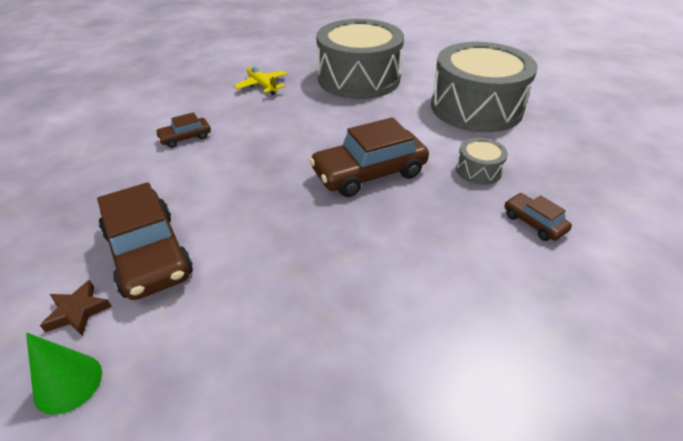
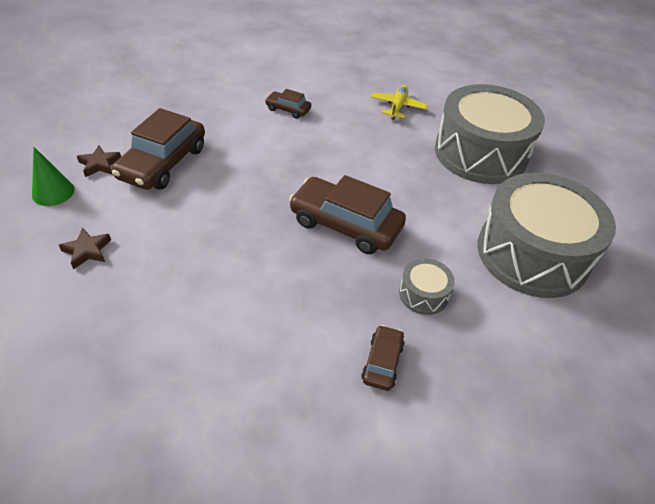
camera: 50 degrees right, 5 degrees up
none -> brown star [59,227,111,270]

